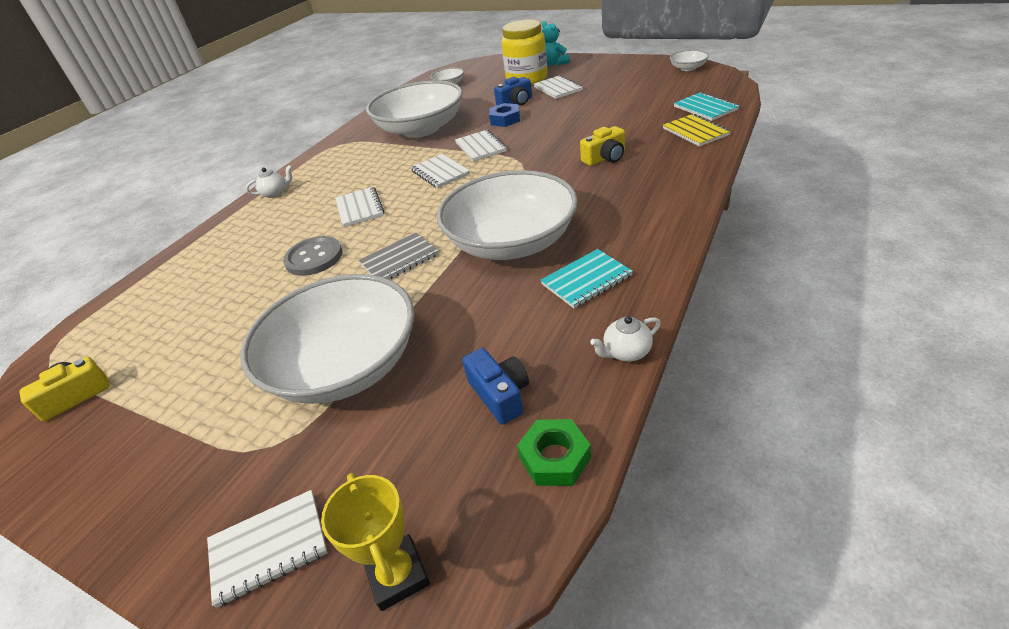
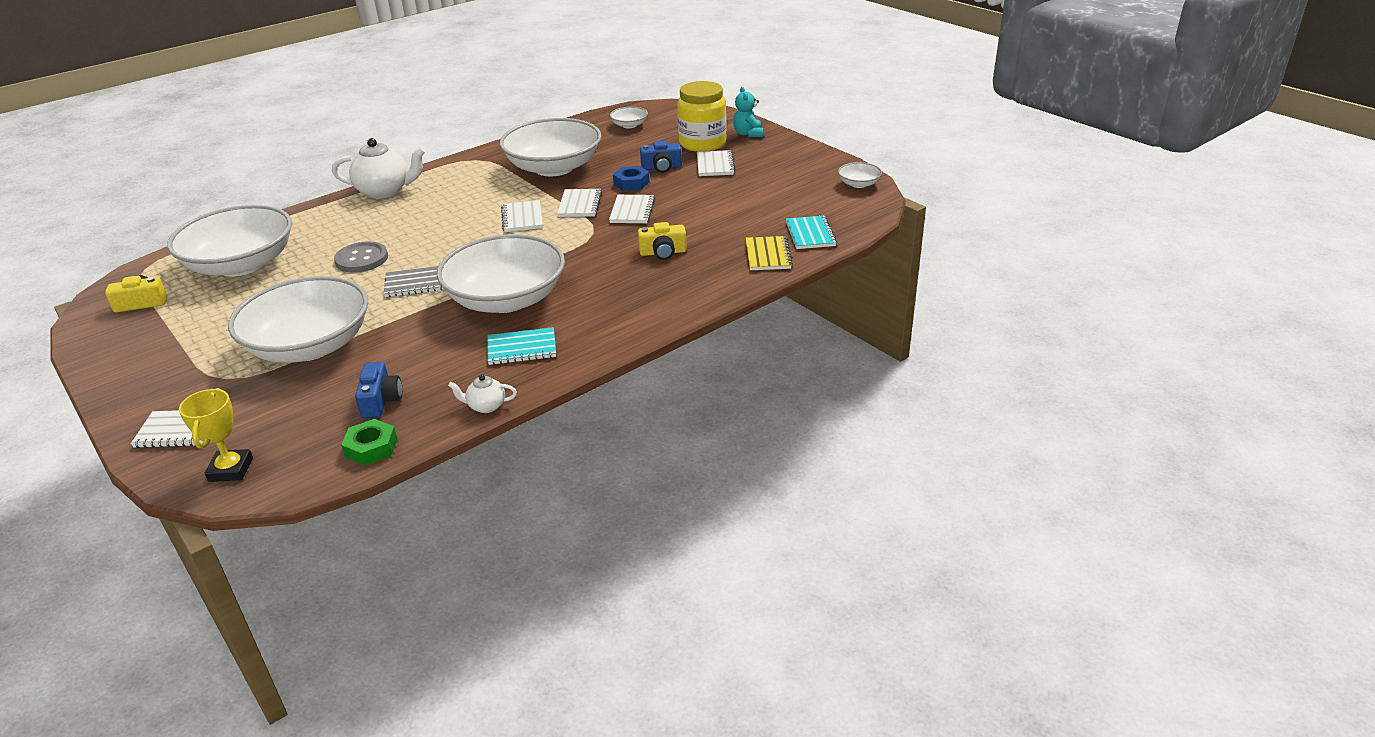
camera: 20 degrees right, 5 degrees down
white teapot [246,165,292,198] -> white teapot [332,138,426,199], size x2.04
white notebook [335,187,384,227] -> white notebook moved to [609,195,655,223]
none -> white bowl [167,205,292,276]

